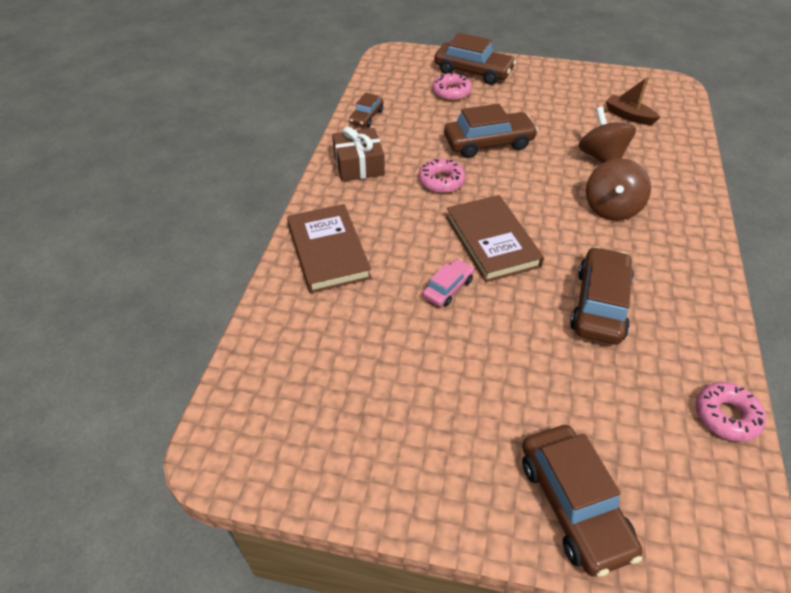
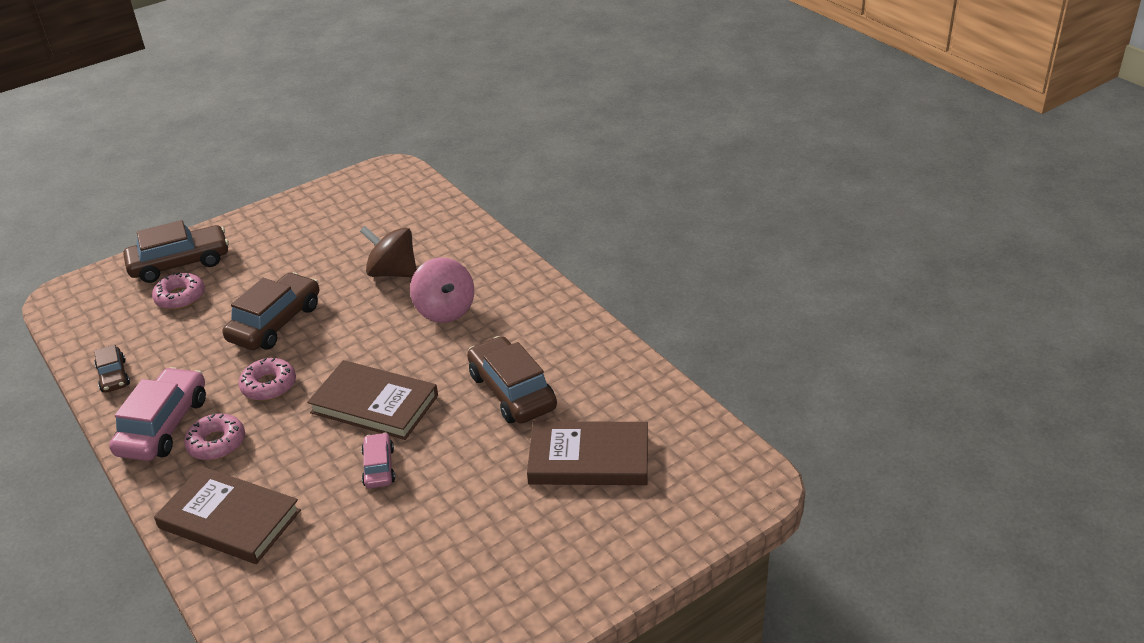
camera: 45 degrees left, 10 degrees down
brown gift [332,126,385,182] -> pink car [109,367,206,461]
brown car [522,425,643,577] -> none
brown spinning top [586,158,651,221] -> pink spinning top [410,257,474,323]
brown boat [605,76,661,125] -> none
pink donut [696,382,766,442] -> pink donut moved to [184,414,245,460]
none -> brown book [527,421,648,485]

